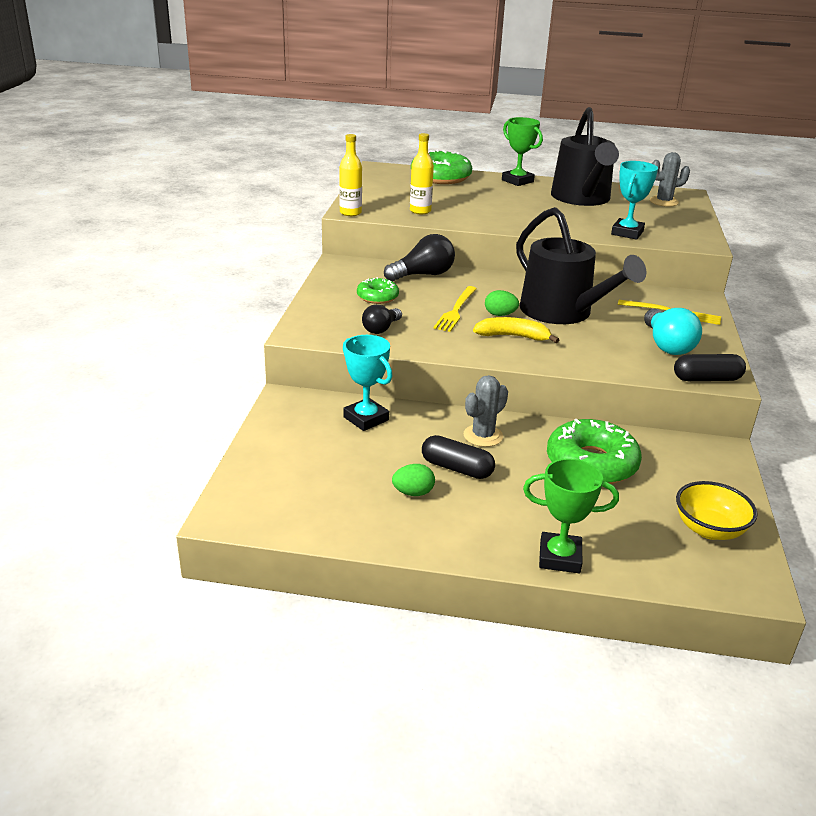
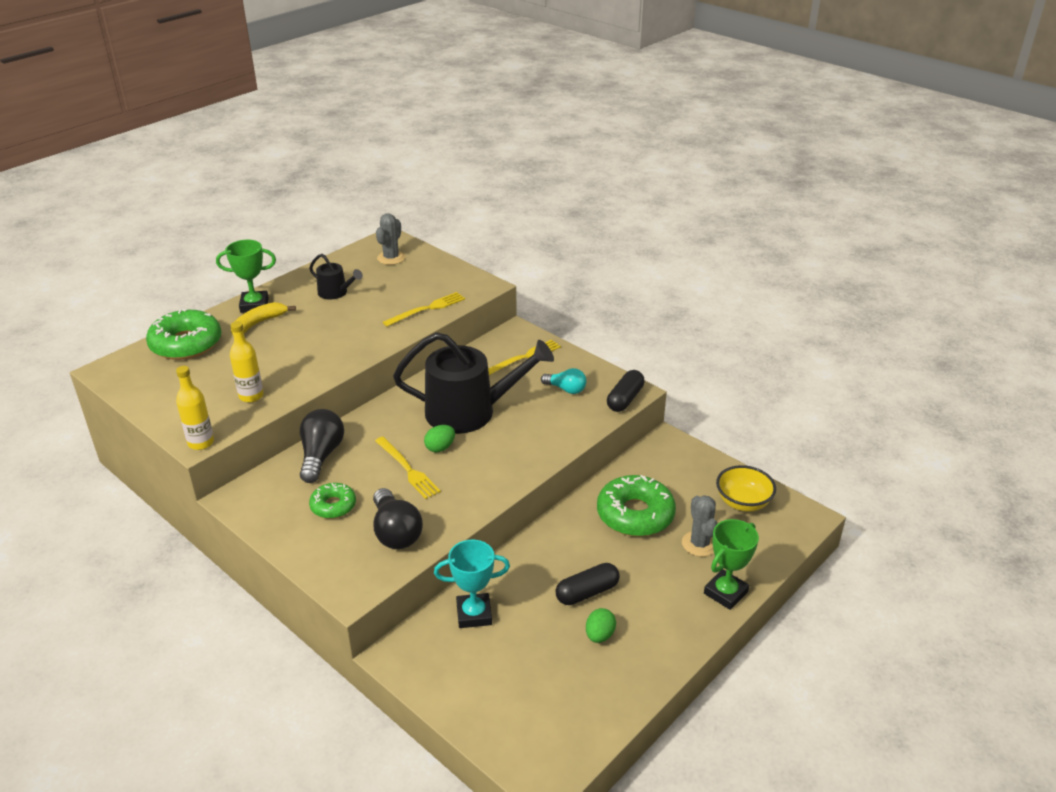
camera: 55 degrees left, 5 degrees up
black light bulb [362,304,402,334] -> black light bulb [373,488,423,549], size x1.57
grey cactus [464,375,508,447] -> grey cactus moved to [682,495,718,557]
yellow banana [473,317,559,343] -> yellow banana moved to [231,302,296,335]
black watering can [551,107,619,206] -> black watering can [309,254,363,299], size x0.47
turquoise trophy [611,161,658,240] -> yellow fork [383,292,465,327]
turquoise light bulb [644,308,702,355] -> turquoise light bulb [541,368,586,394], size x0.64

